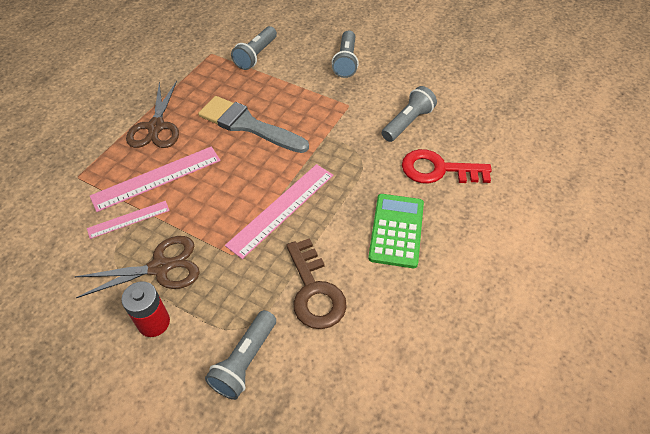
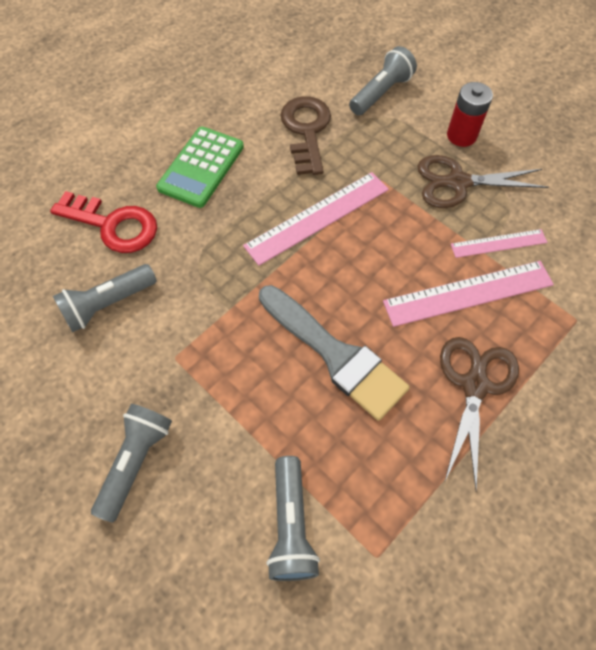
camera: 165 degrees left, 10 degrees up
grey flashlight [231,26,277,70] -> grey flashlight turned 135 degrees clockwise [266,456,320,581]

